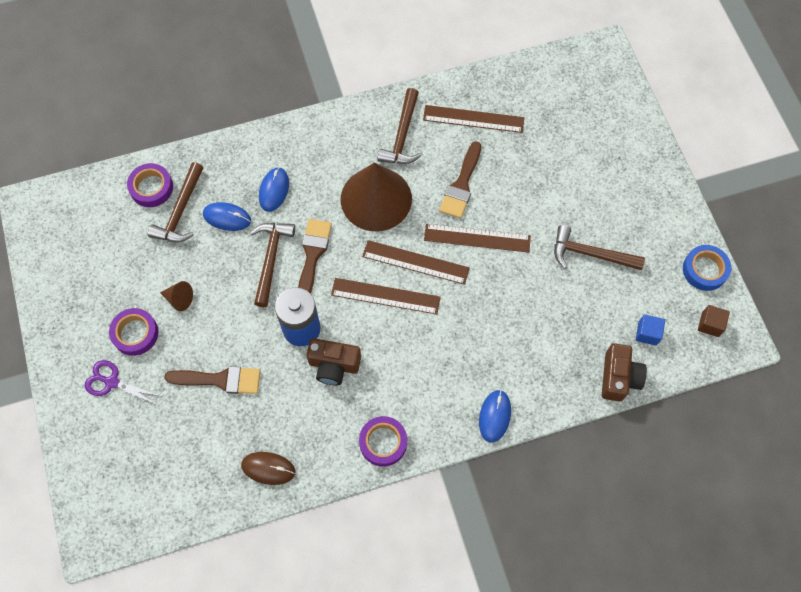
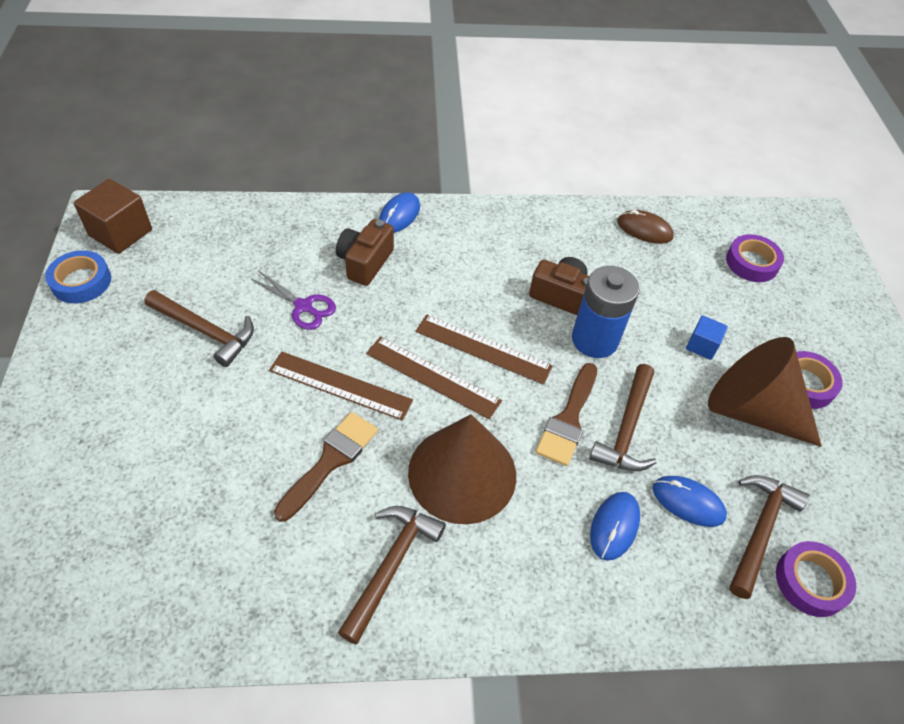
camera: 170 degrees left, 15 degrees down
purple scissors [85,360,163,405] -> purple scissors moved to [251,271,336,330]
brown cone [160,281,193,311] -> brown cone [708,337,822,447], size x2.50
brown brush [164,366,260,394] -> none
purple tape [359,416,407,466] -> purple tape moved to [726,234,784,282]
brown ruler [423,105,524,133] -> none
brown camera [602,343,647,402] -> brown camera moved to [336,219,394,286]
blue cube [636,314,665,346] -> blue cube moved to [686,315,728,360]
brown cube [698,305,730,337] -> brown cube [73,179,152,254], size x1.75

